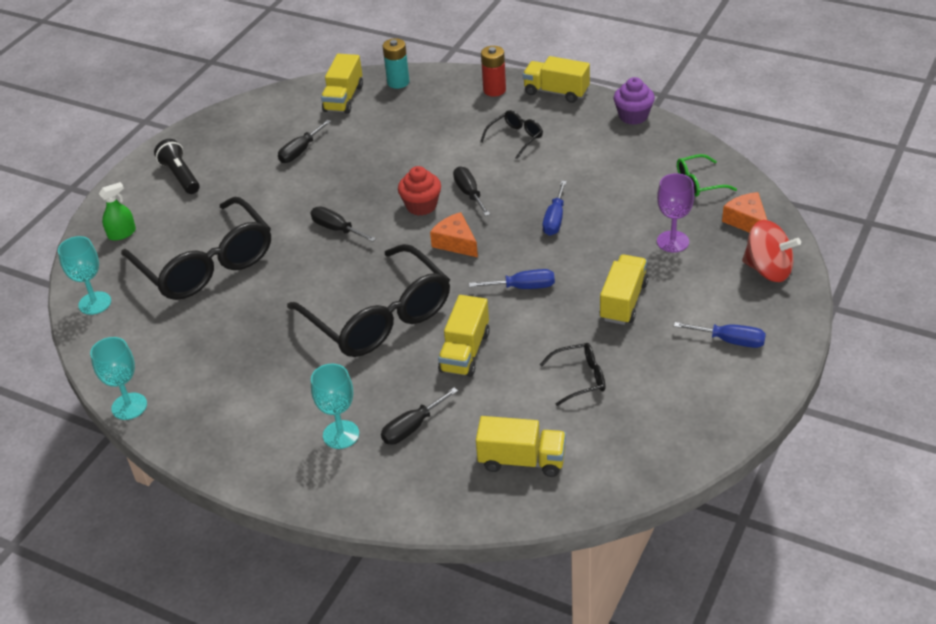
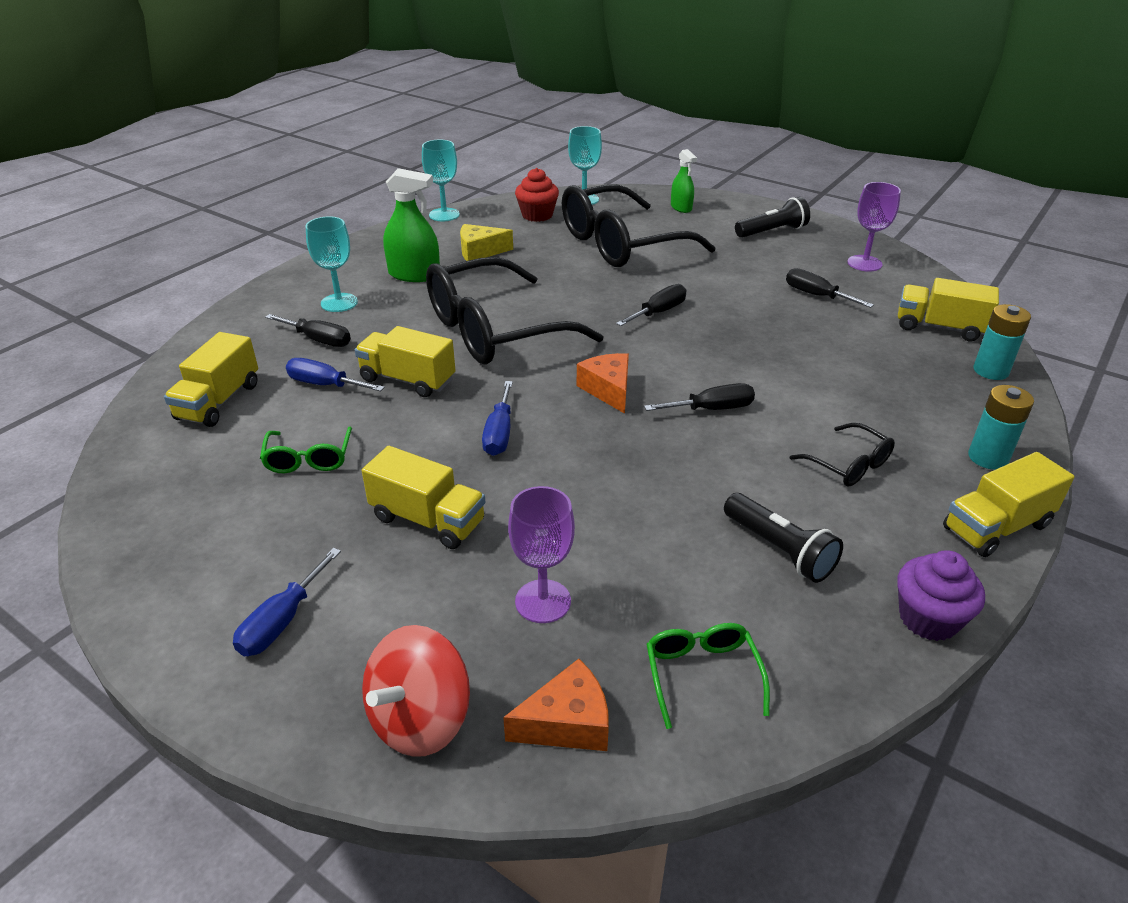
camera: 95 degrees right, 5 degrees down
black screwdriver [381,387,458,445] -> black screwdriver turned 150 degrees clockwise [265,314,351,347]
red cupcake [398,166,441,216] -> red cupcake moved to [515,168,559,222]
orange cheese [430,212,478,257] -> orange cheese turned 75 degrees counterclockwise [577,353,629,414]
red battery [481,46,506,97] -> turquoise battery [968,385,1034,470]
yellow truck [523,56,590,103] -> yellow truck turned 150 degrees counterclockwise [943,452,1075,557]
black glasses [540,343,605,406] -> green glasses [260,427,352,473]
blue screwdriver [543,181,567,236] -> blue screwdriver moved to [286,358,385,391]
none -> green spray bottle [383,168,440,282]
none -> yellow cheese [460,224,513,261]
none -> black flashlight [724,493,843,583]
none -> purple goblet [848,182,901,272]

